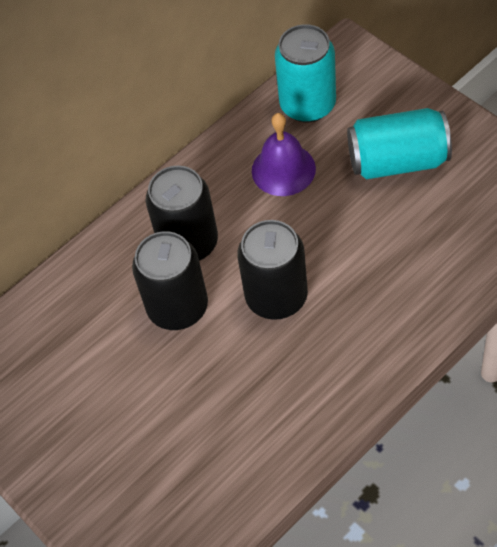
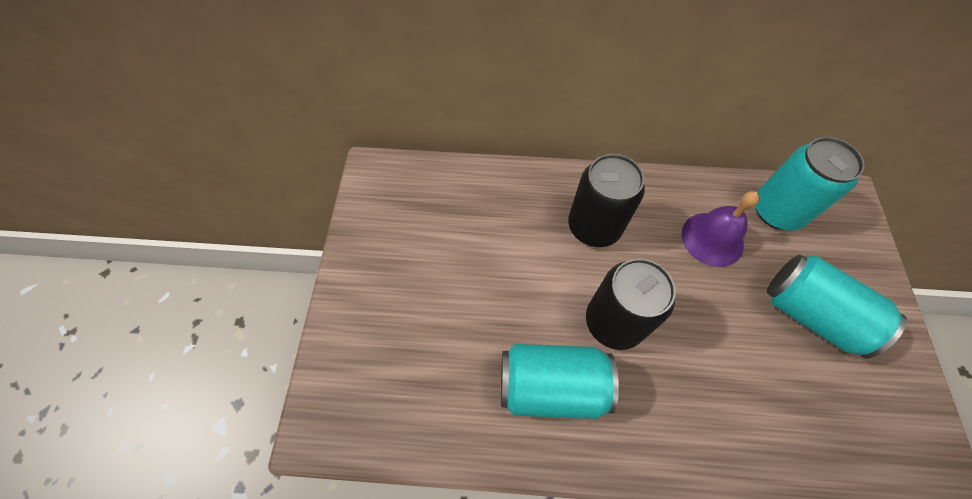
camera: 40 degrees right, 5 degrees up
black can [132,231,208,330] -> none
none -> turquoise can [501,344,619,419]

